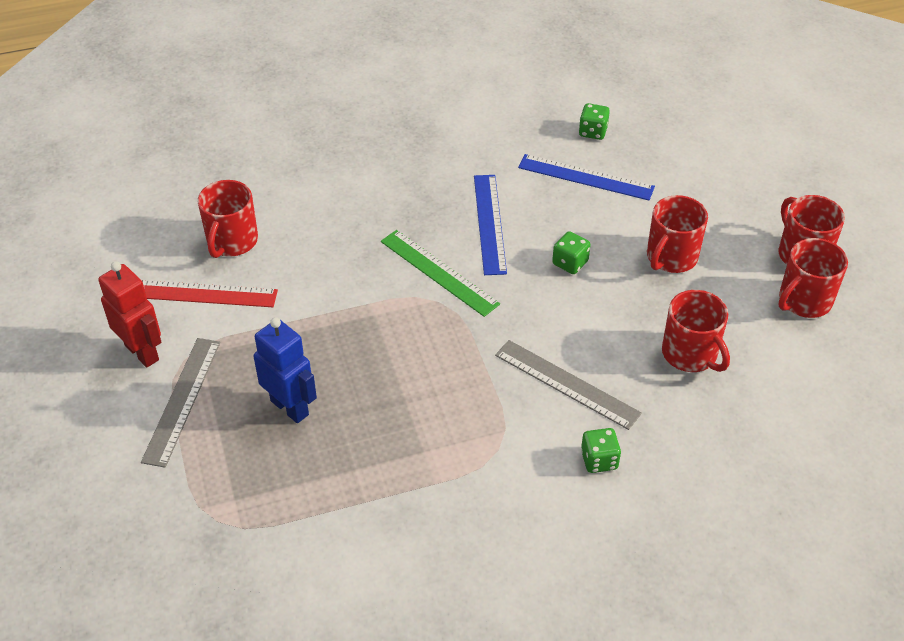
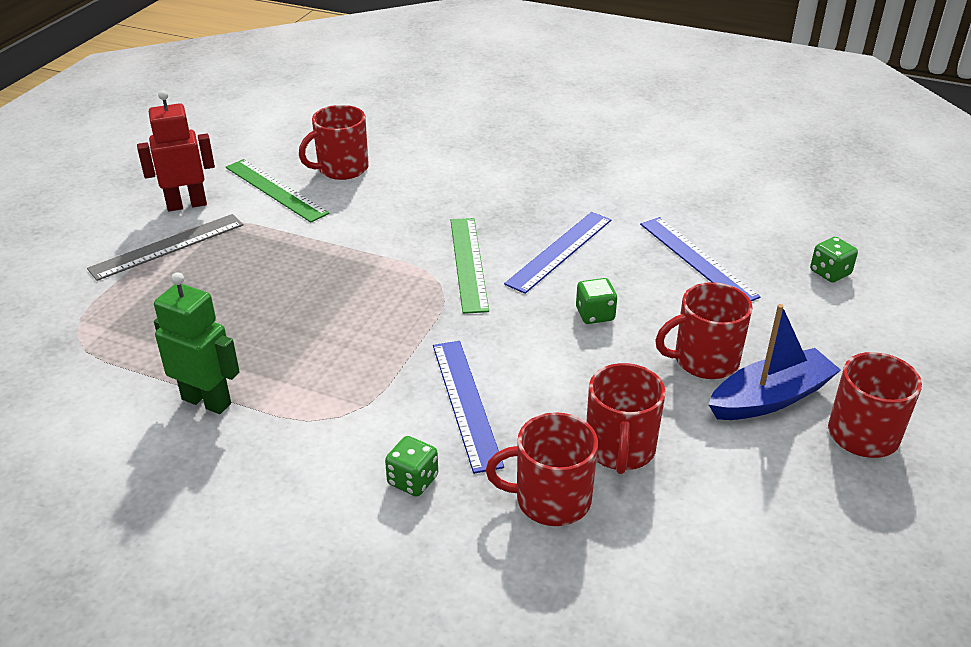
camera: 40 degrees right, 10 degrees down
red robot [98,261,161,368] -> red robot turned 105 degrees counterclockwise [137,90,215,211]
red ruler [142,280,278,307] -> green ruler [226,159,329,223]
blue robot [254,317,317,423] -> none
grey ruler [495,340,642,430] -> blue ruler [433,341,504,474]
green dice [579,103,610,140] -> green dice moved to [810,237,858,283]
red mug [779,238,848,318] -> red mug moved to [486,412,598,526]
none -> green robot [154,272,240,414]
none -> blue boat [708,304,841,420]

